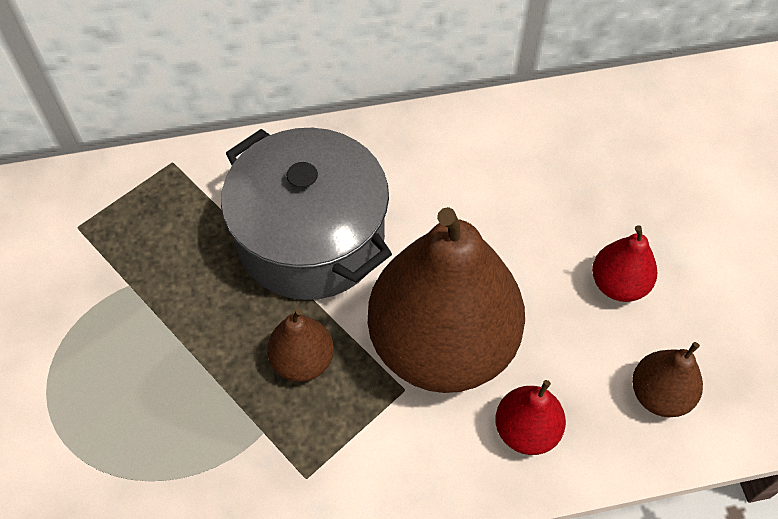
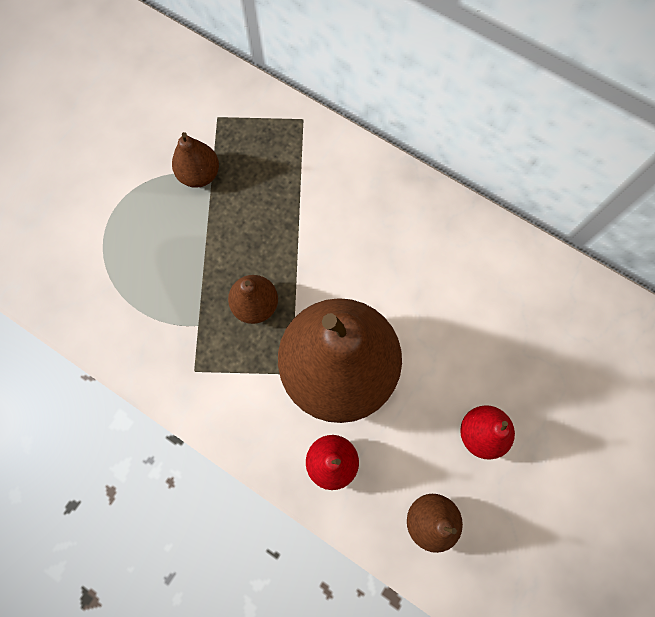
camera: 45 degrees right, 15 degrees up
grey pot [221,128,392,300] -> none
none -> brown pear [172,132,219,188]

